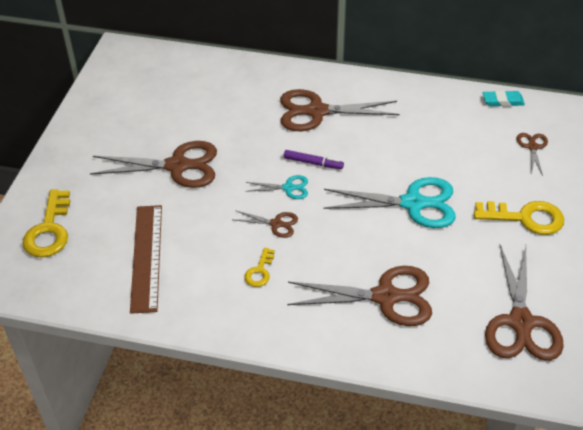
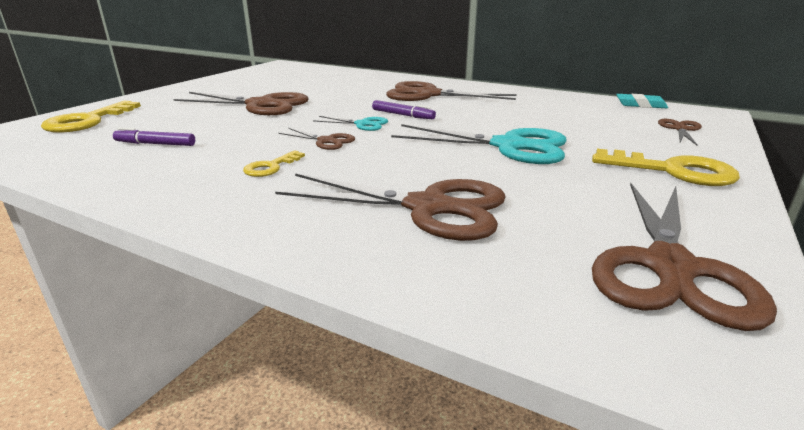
camera: 15 degrees right, 20 degrees down
brown ruler [130,205,162,314] -> purple marker [113,128,195,146]

